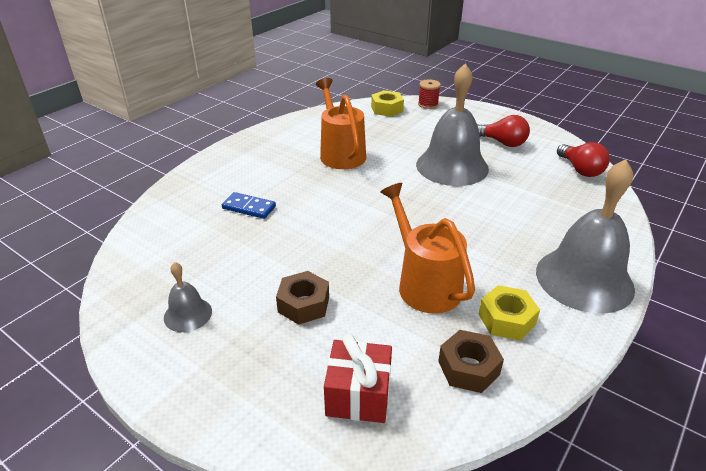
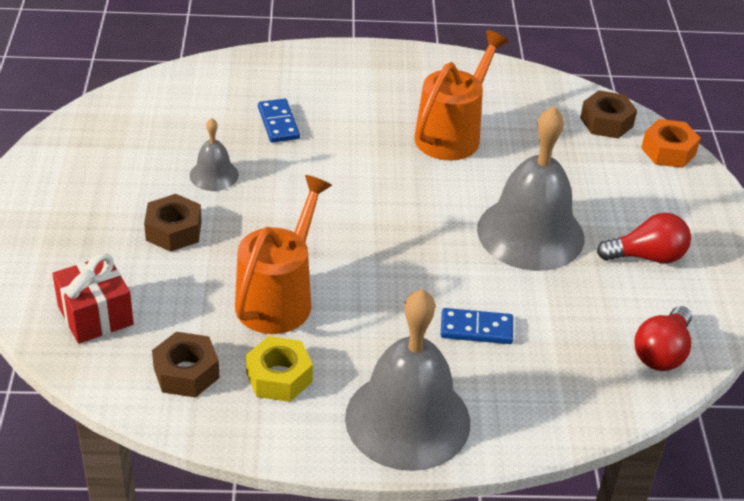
camera: 50 degrees right, 5 degrees up
grey bell [164,262,212,332] -> grey bell moved to [190,118,239,191]
yellow nut [371,90,404,117] -> brown nut [580,90,637,138]
red spool [418,79,441,109] -> orange nut [641,119,701,168]
red light bulb [477,115,530,147] -> red light bulb turned 90 degrees counterclockwise [597,213,691,263]
none -> blue domino [441,308,513,344]

